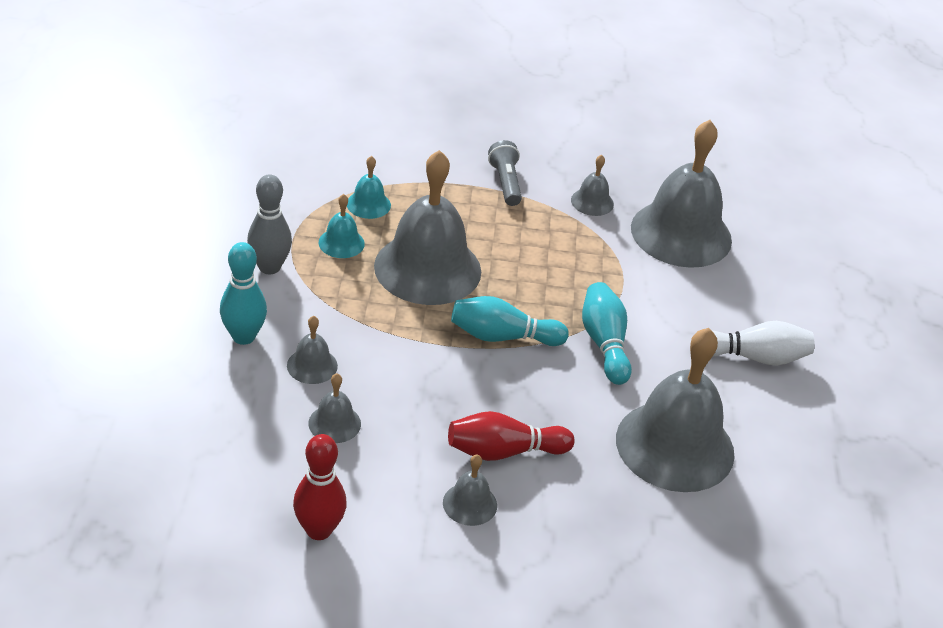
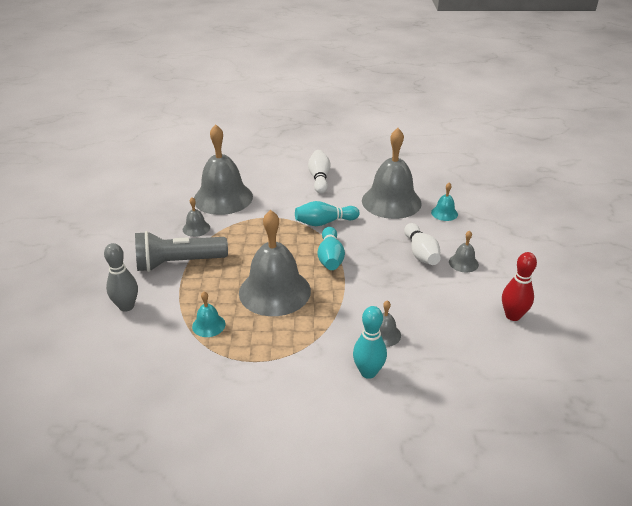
camera: 90 degrees left, 5 degrees down
grey bowling pin [247,174,292,274] -> grey bowling pin moved to [104,243,138,312]
grey bell [308,373,361,443] -> none
turquoise bell [318,194,365,258] -> turquoise bell moved to [431,183,458,221]
red bowling pin [448,411,575,461] -> white bowling pin [404,223,441,265]
grey flashlight [488,140,522,206] -> grey flashlight [135,231,228,272], size x1.82

